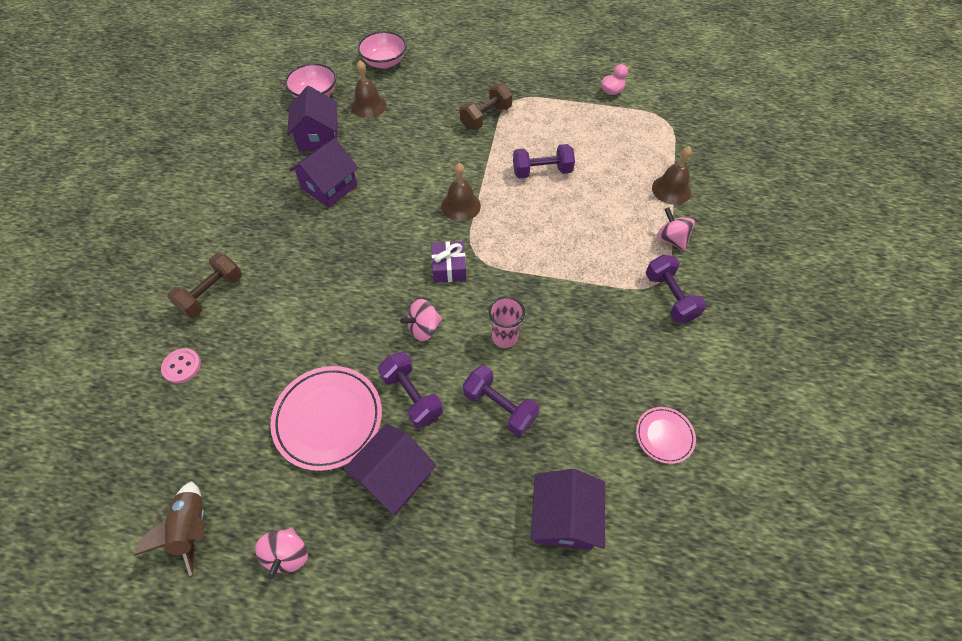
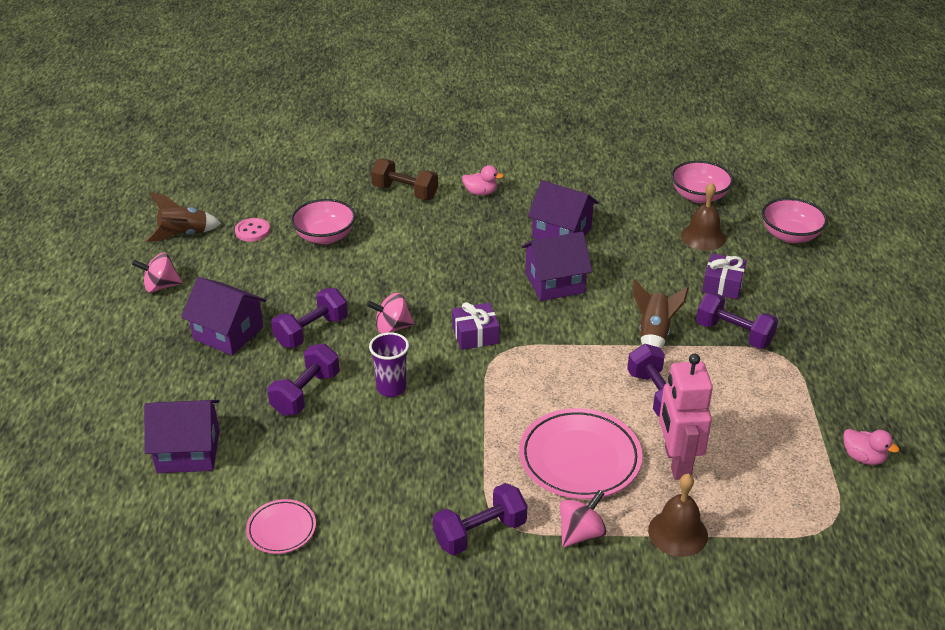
camera: 80 degrees right, 20 degrees down
pink button [161,348,201,383] -> pink button moved to [235,218,270,242]
pink plate [270,366,382,471] -> pink plate moved to [519,408,643,499]
purple house [287,86,338,152] -> purple house moved to [521,232,592,301]
pink spinning top [400,299,443,341] -> pink spinning top turned 60 degrees counterclockwise [367,293,414,334]
brown bell [441,163,481,221] -> none
brown dumbbell [460,83,512,130] -> purple dumbbell [696,293,778,349]
pink cup [489,296,525,348] -> purple cup [369,332,409,397]
none -> pink bowl [291,199,356,244]
none -> pink duck [462,165,504,196]
none -> brown rocket [633,280,689,349]
none -> pink robot [659,354,713,480]
none -> purple gift [702,253,746,299]

